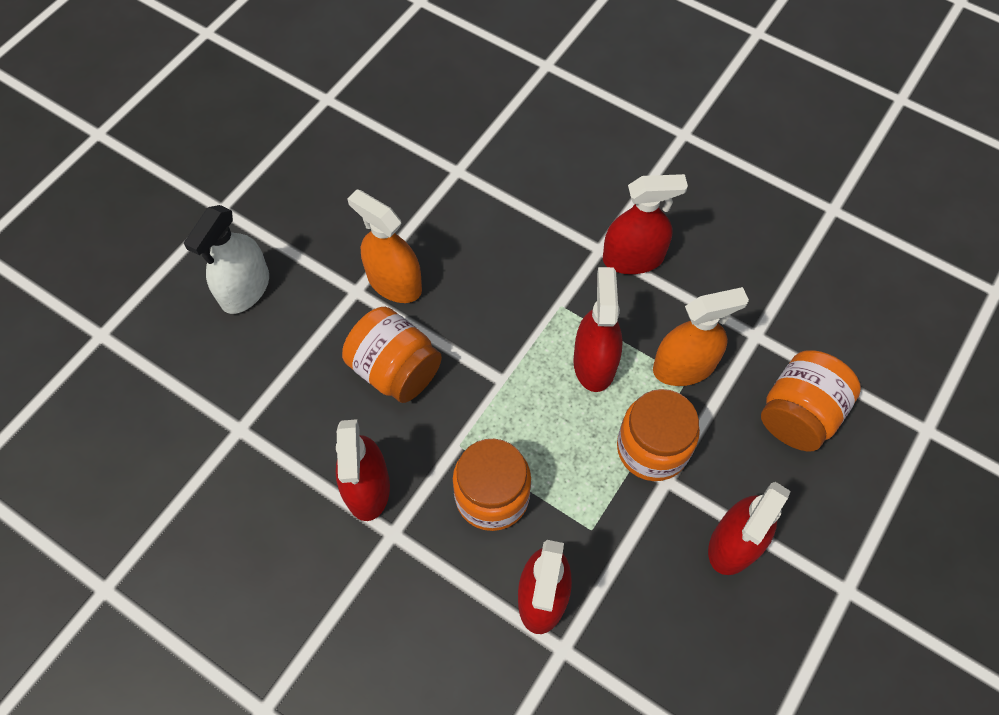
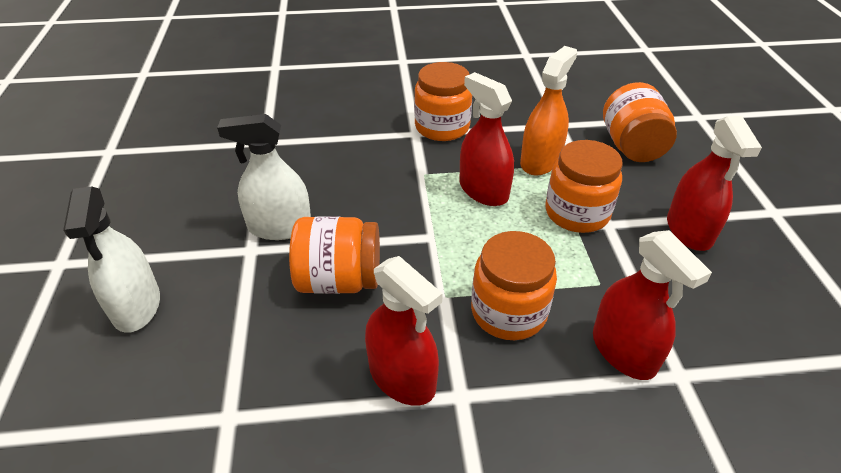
camera: 40 degrees left, 20 degrees down
orange spray bottle [347,189,422,303] -> white spray bottle [217,114,311,240]
red spray bottle [603,174,688,274] -> orange jar [414,62,472,141]

